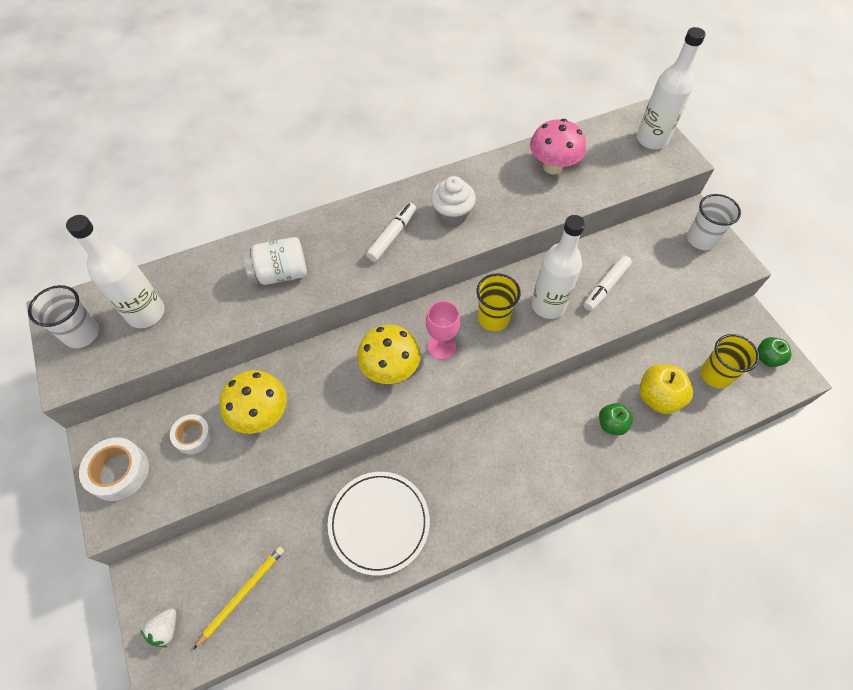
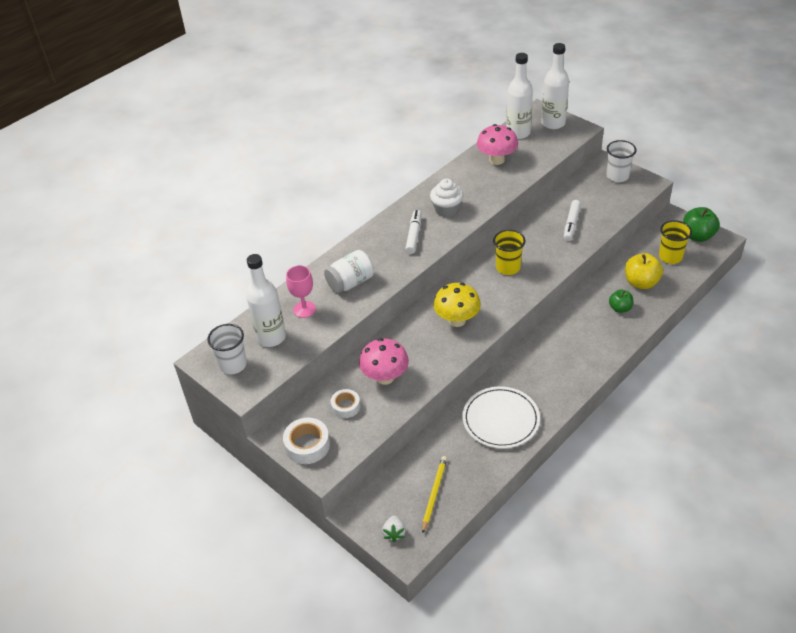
camera: 20 degrees left, 15 degrees down
yellow mushroom [220,370,287,434] -> pink mushroom [359,338,409,385]
pink goblet [426,301,460,360] -> pink goblet moved to [286,265,316,318]
white bottle [531,215,585,319] -> white bottle moved to [506,53,533,139]
green apple [757,337,791,367] -> green apple [683,207,720,242], size x1.58

